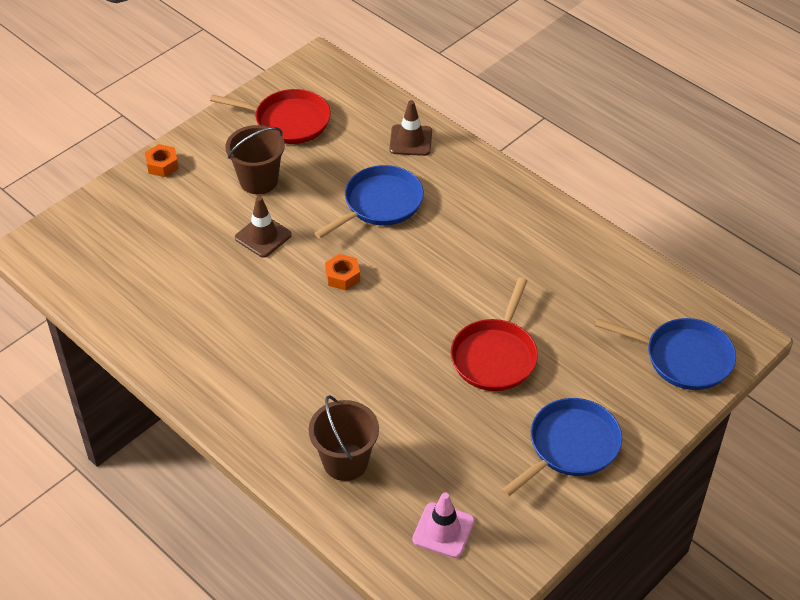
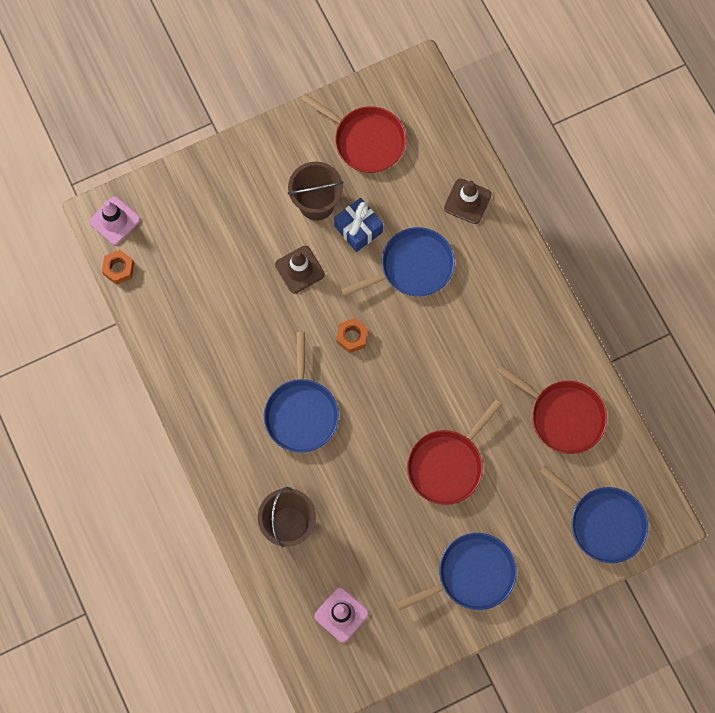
camera: 20 degrees right, 25 degrees up
orange nut [145,144,179,177] -> orange nut moved to [102,250,134,285]
none -> pink traffic cone [89,197,140,245]
none -> blue pan [264,332,339,453]
none -> blue gift [334,198,383,252]
none -> red pan [497,365,607,454]

